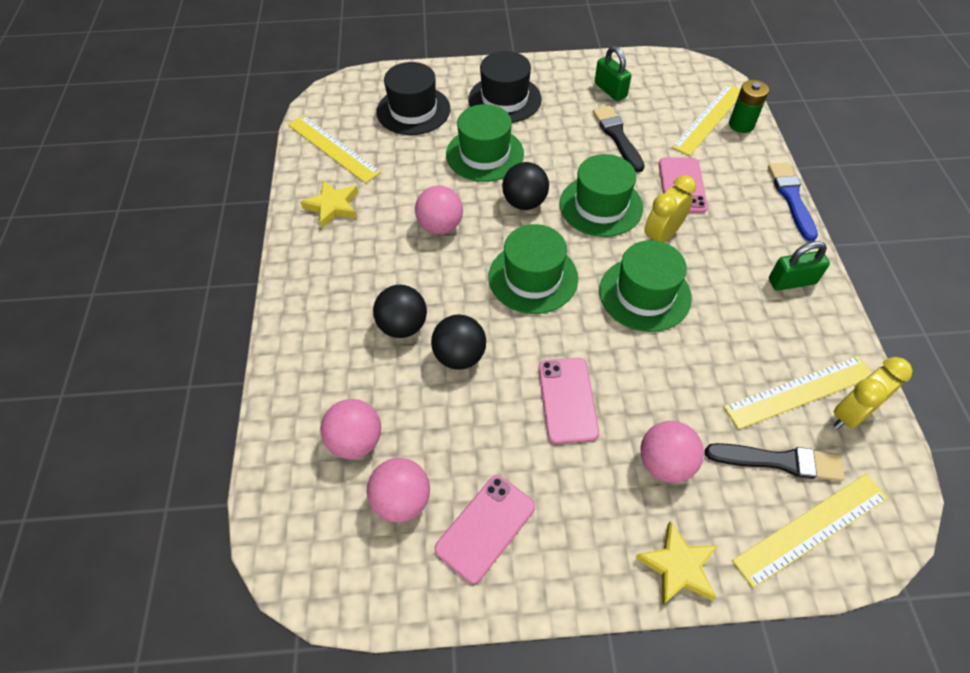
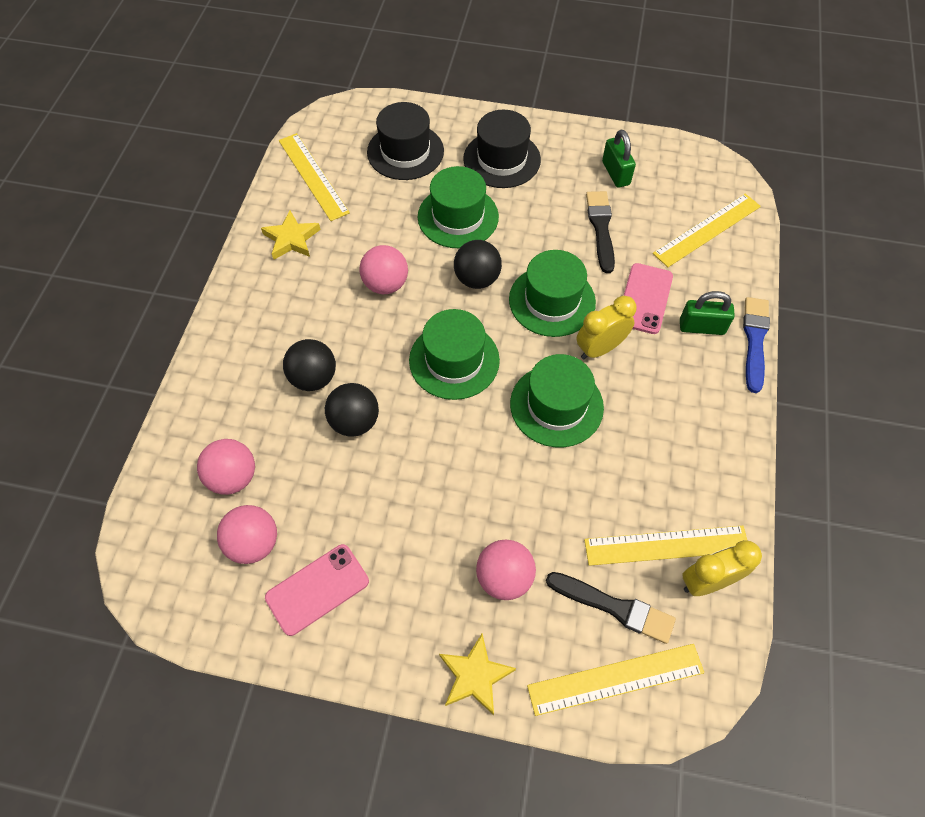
camera: 15 degrees right, 5 degrees up
pink phone [539,358,599,444] -> none
green battery [729,80,769,133] -> none
green padlock [769,241,830,291] -> green padlock moved to [680,291,735,335]

